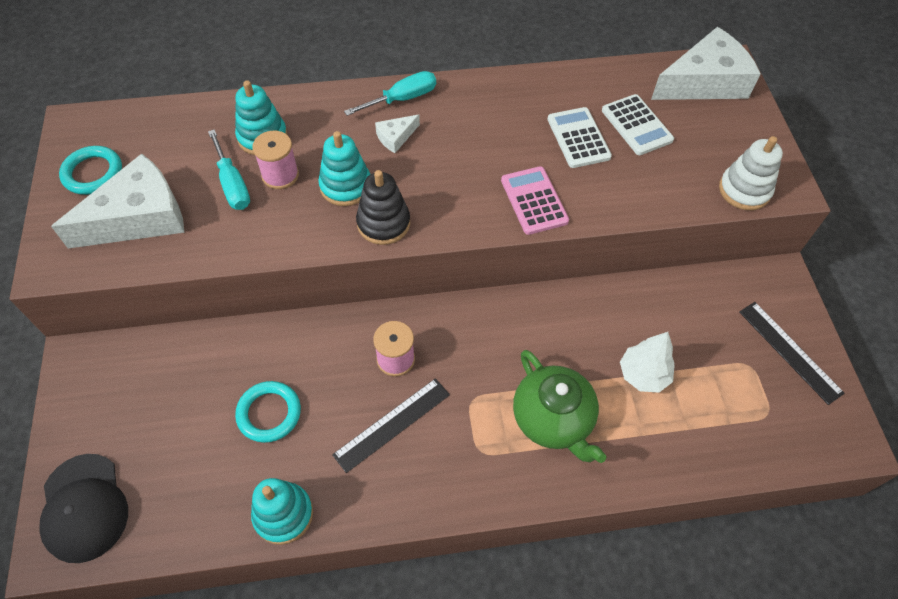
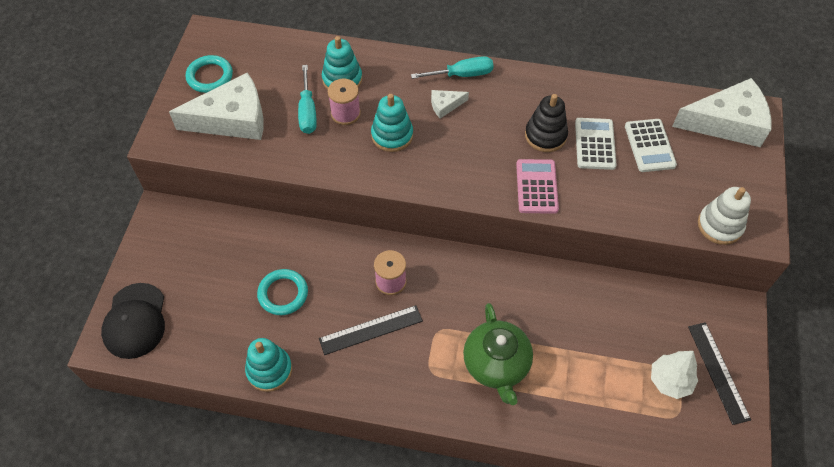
camera: 20 degrees right, 0 degrees up
black stacking toy [356,170,410,245] -> black stacking toy moved to [525,94,568,152]
white tree [620,332,675,392] -> white tree moved to [651,351,698,399]

